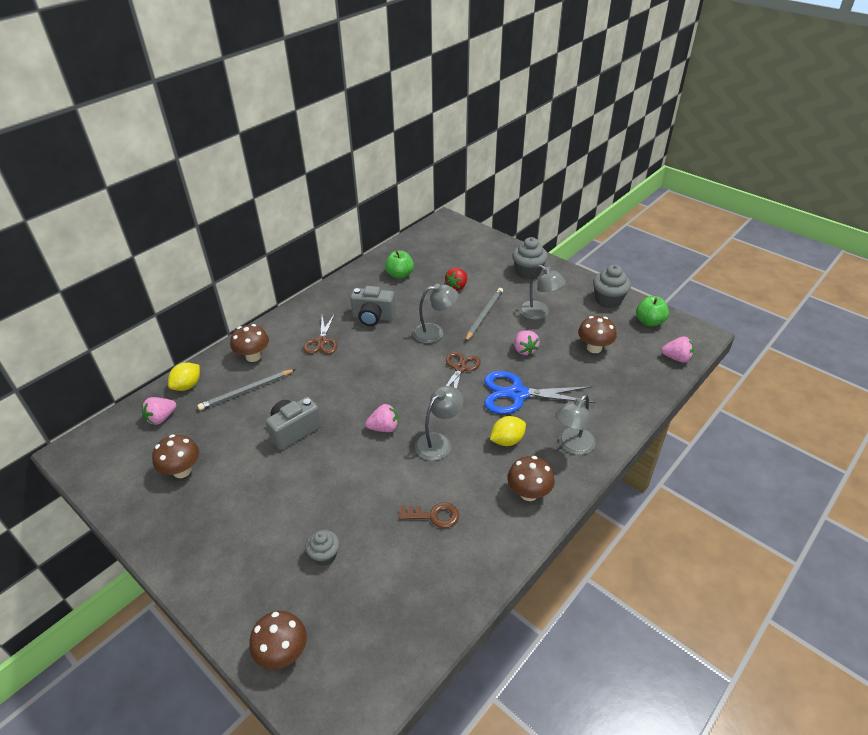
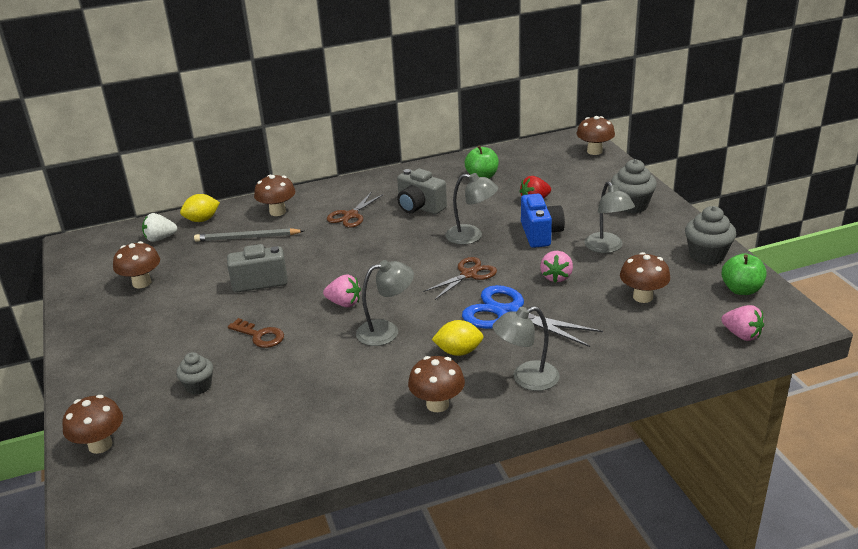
camera: 30 degrees right, 10 degrees down
pink strawberry [142,397,176,425] -> white strawberry [142,213,178,242]
brown key [399,503,459,528] -> brown key moved to [228,318,284,348]
grey pencil [465,288,503,342] -> blue camera [521,194,565,248]
none -> brown mushroom [576,116,615,155]

